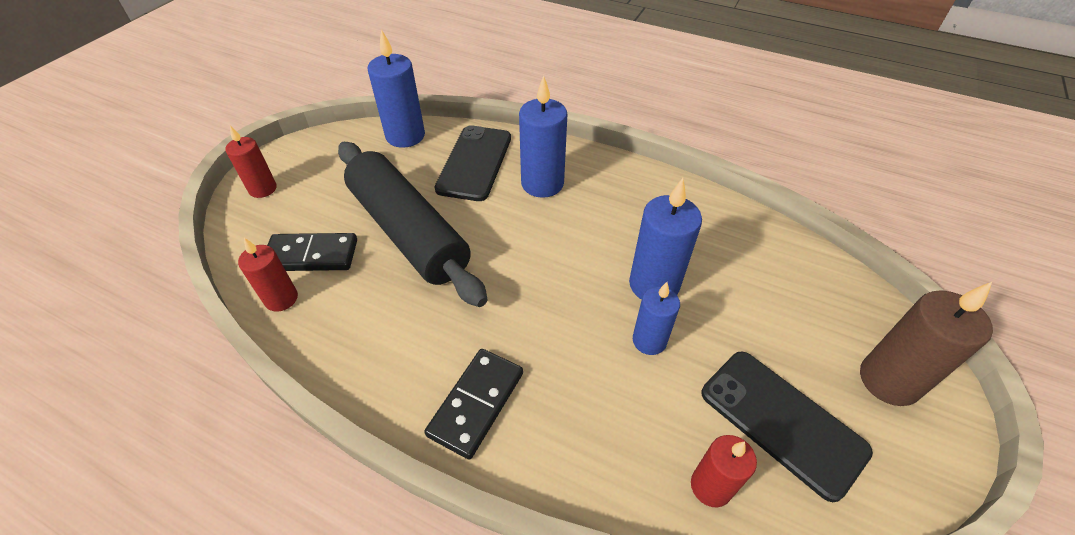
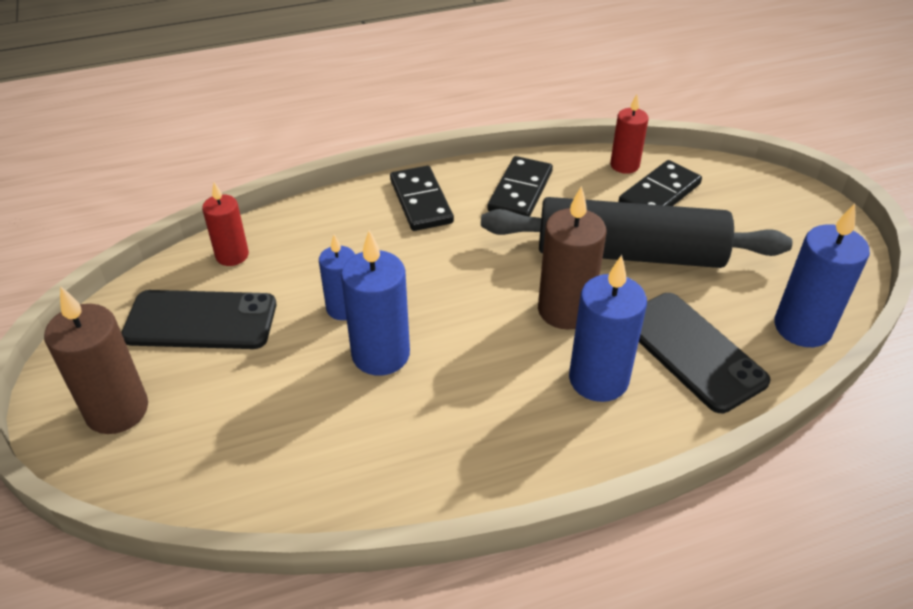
camera: 135 degrees right, 5 degrees down
red candle [225,126,277,198] -> none
none -> black domino [487,156,553,217]
none -> brown candle [538,186,606,330]

